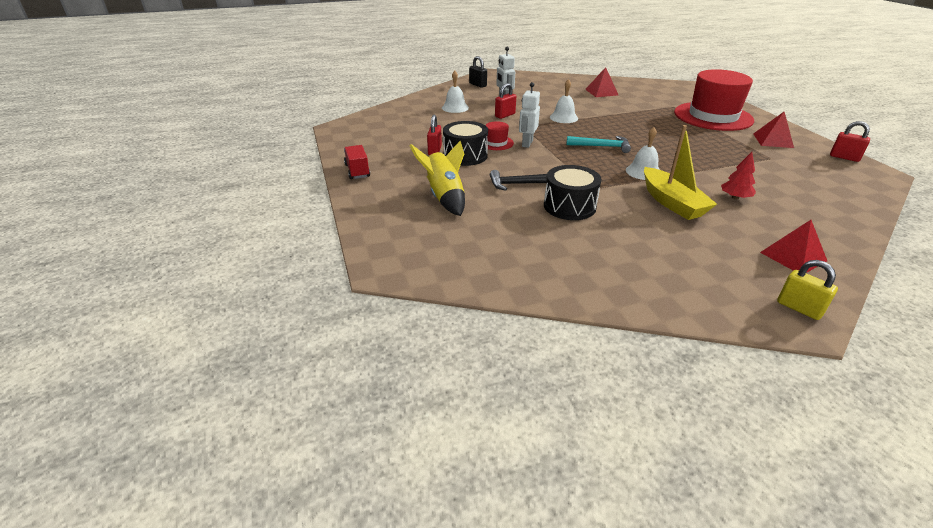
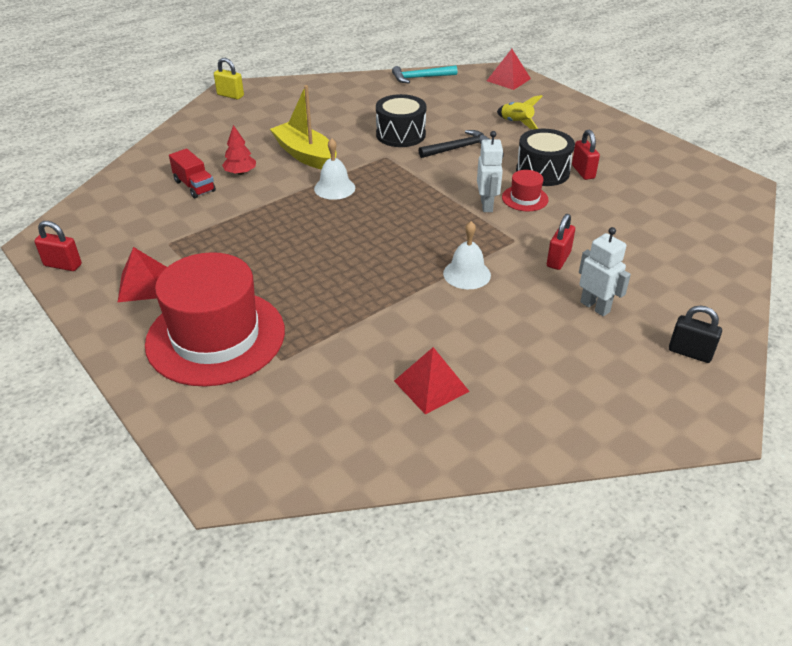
camera: 160 degrees right, 5 degrees up
red truck [344,145,370,179] -> red truck moved to [169,149,216,198]
yellow rocket [409,141,465,216] -> yellow rocket [497,95,542,129], size x0.63
white bell [442,71,469,113] -> none
turquoise hammer [566,136,631,153] -> turquoise hammer moved to [392,65,457,83]
red pyramid [760,220,827,273] -> red pyramid moved to [487,49,531,90]

